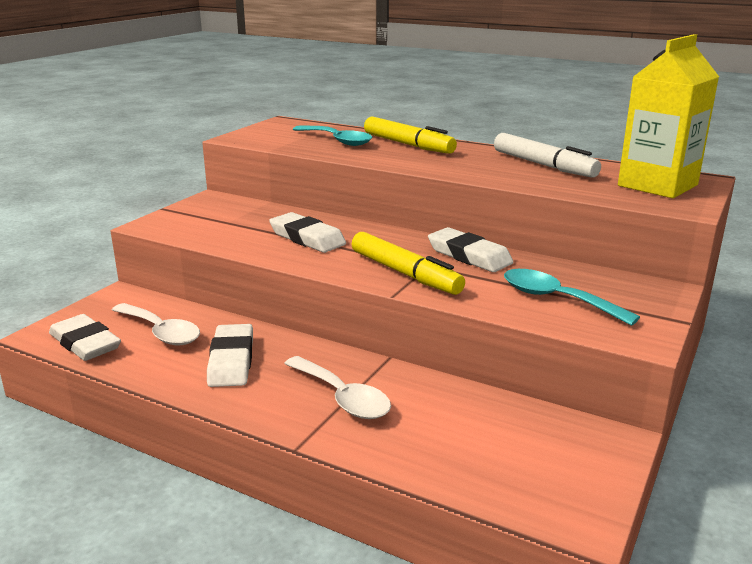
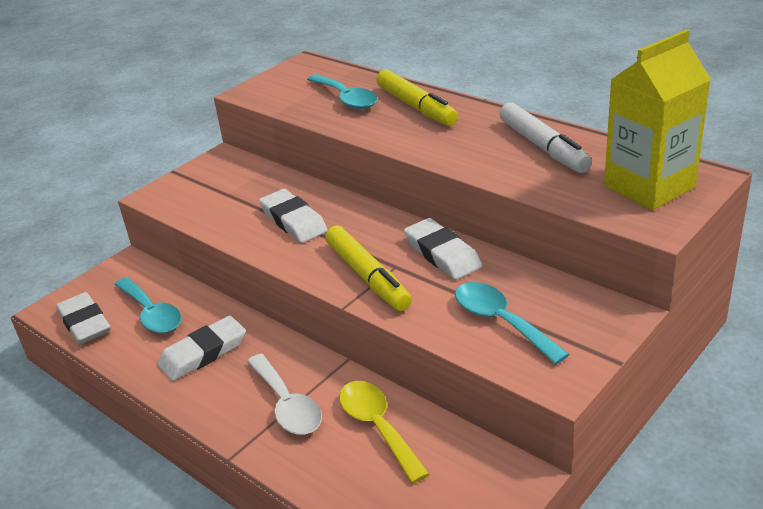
camera: 15 degrees right, 10 degrees up
white spoon [112,303,200,346] -> turquoise spoon [114,277,182,333]
white eraser [207,324,253,387] -> white eraser turned 45 degrees clockwise [157,316,246,381]
none -> yellow spoon [339,381,429,484]

